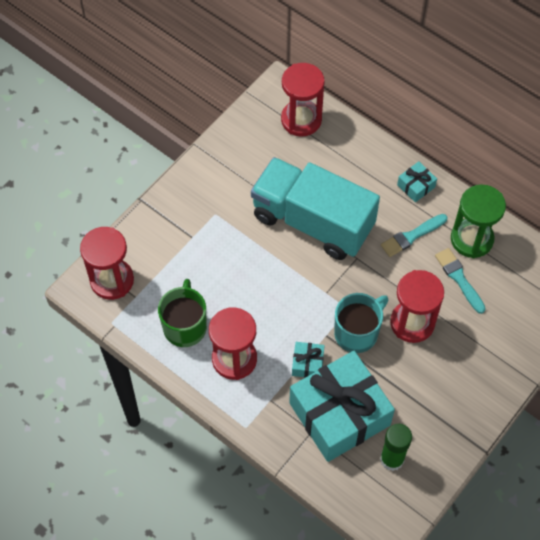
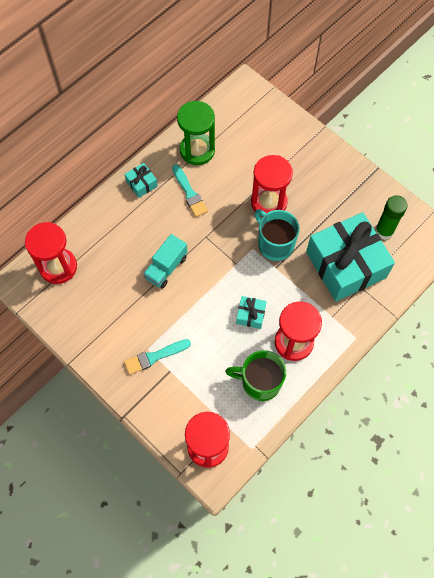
camera: 85 degrees left, 5 degrees up
turquoise truck [251,157,380,260] -> turquoise truck [143,234,188,289], size x0.47
turquoise gift [292,342,325,378] -> turquoise gift moved to [236,296,267,329]
turquoise brush [435,248,486,314] -> turquoise brush moved to [124,339,191,375]

